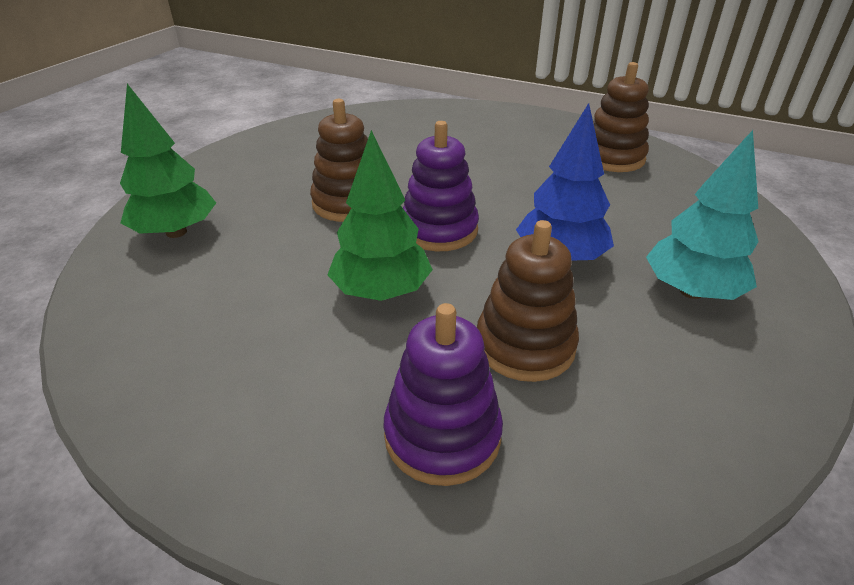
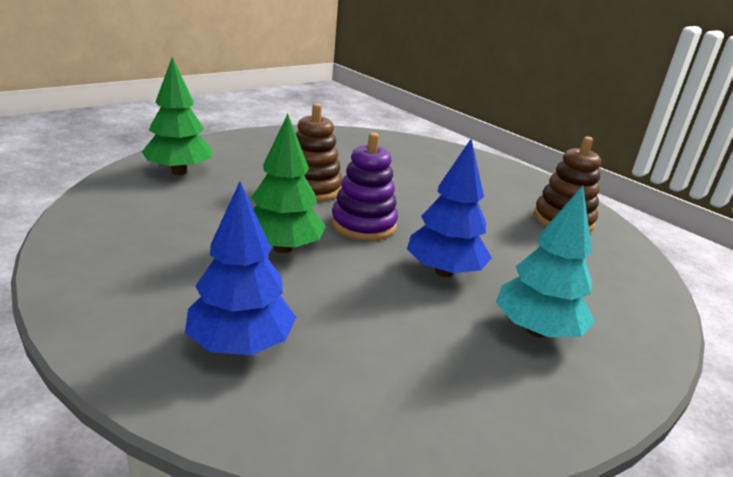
camera: 20 degrees right, 10 degrees down
purple stacking toy [384,303,503,486] -> blue tree [185,182,296,355]
brown stacking toy [477,220,579,382] -> none

